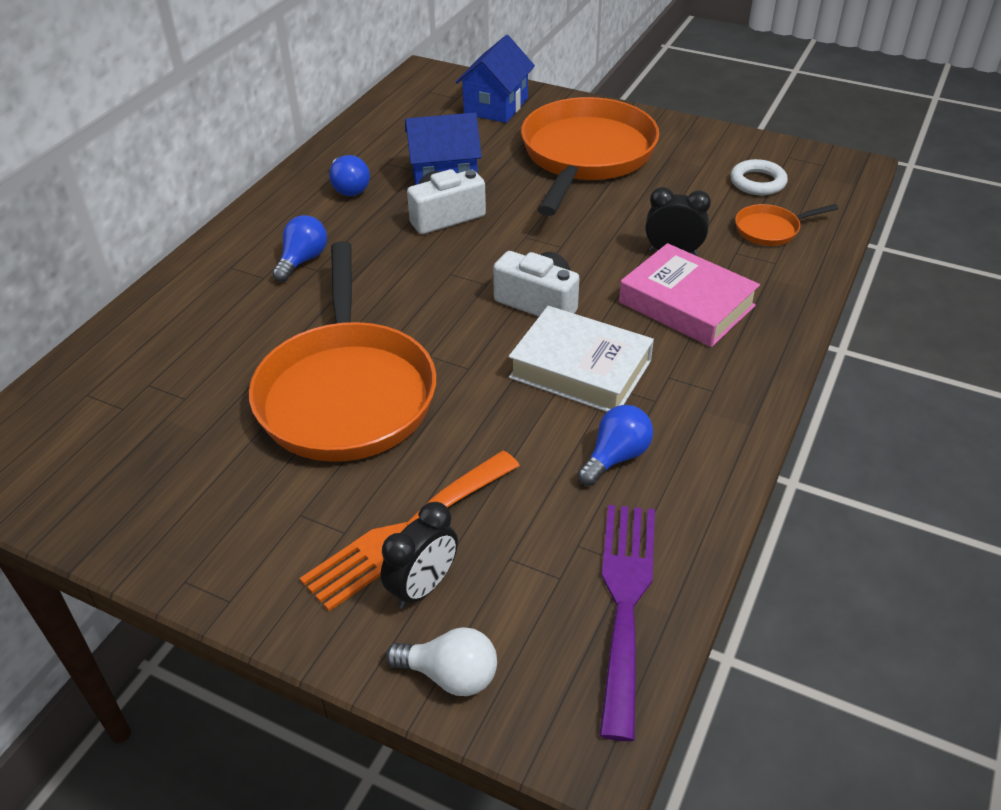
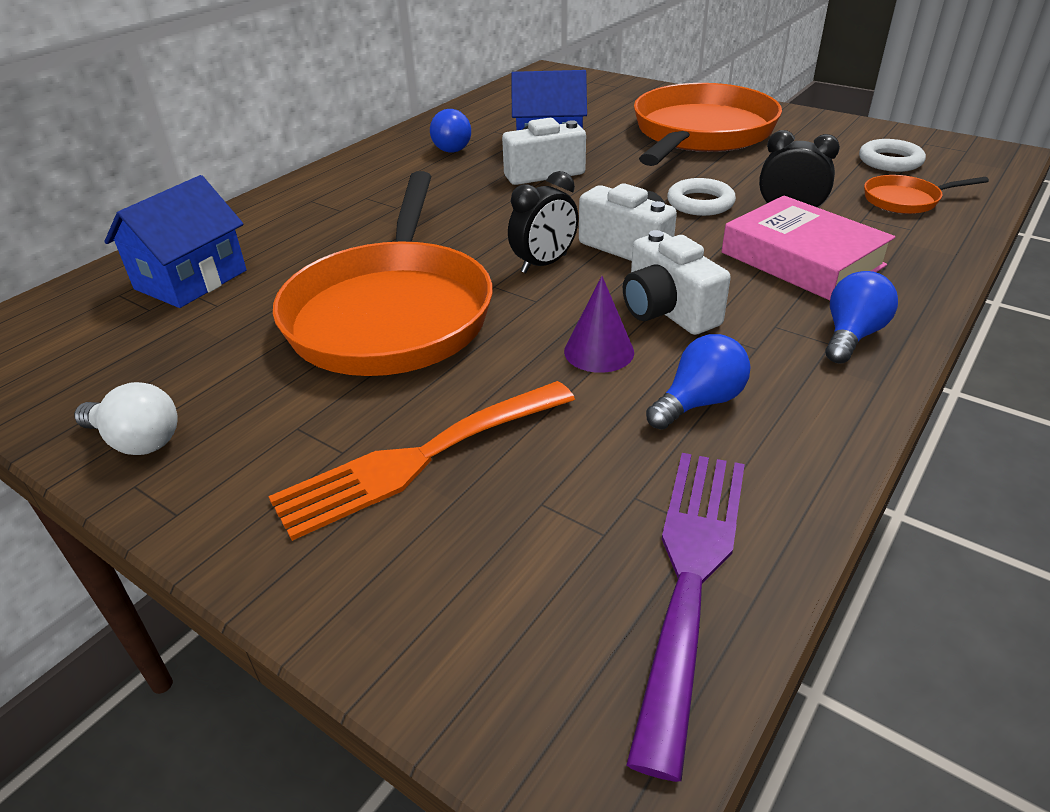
camera: 10 degrees right, 5 degrees down
blue light bulb [272,215,327,282] -> blue light bulb moved to [825,271,898,364]
black clock [381,502,458,609] -> black clock moved to [508,171,578,273]
white light bulb [386,627,497,696] -> white light bulb moved to [74,382,178,455]
blue house [455,35,535,123] -> blue house moved to [104,175,247,308]
white book [509,306,654,412] -> white camera [623,230,731,335]
none -> purple cone [564,276,634,373]
none -> white ring [667,178,736,216]

